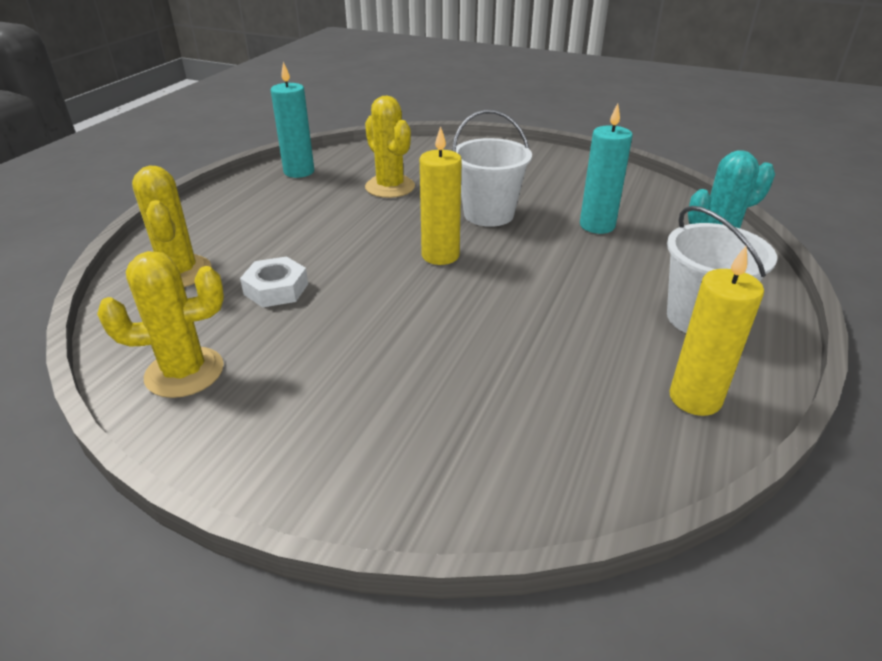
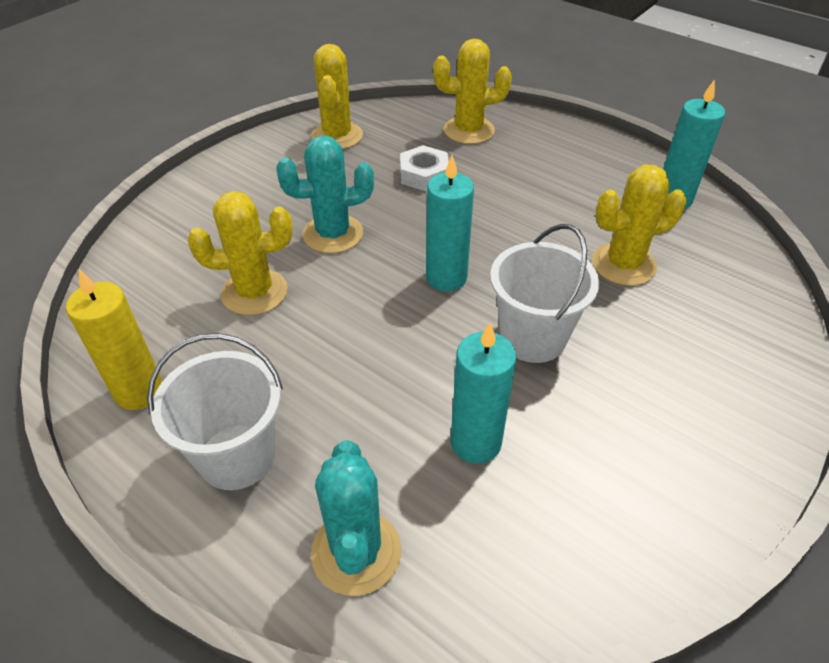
camera: 105 degrees right, 10 degrees up
yellow candle [420,126,462,265] -> turquoise candle [426,155,474,291]
none -> yellow cactus [188,191,292,315]
none -> turquoise cactus [276,135,374,253]

